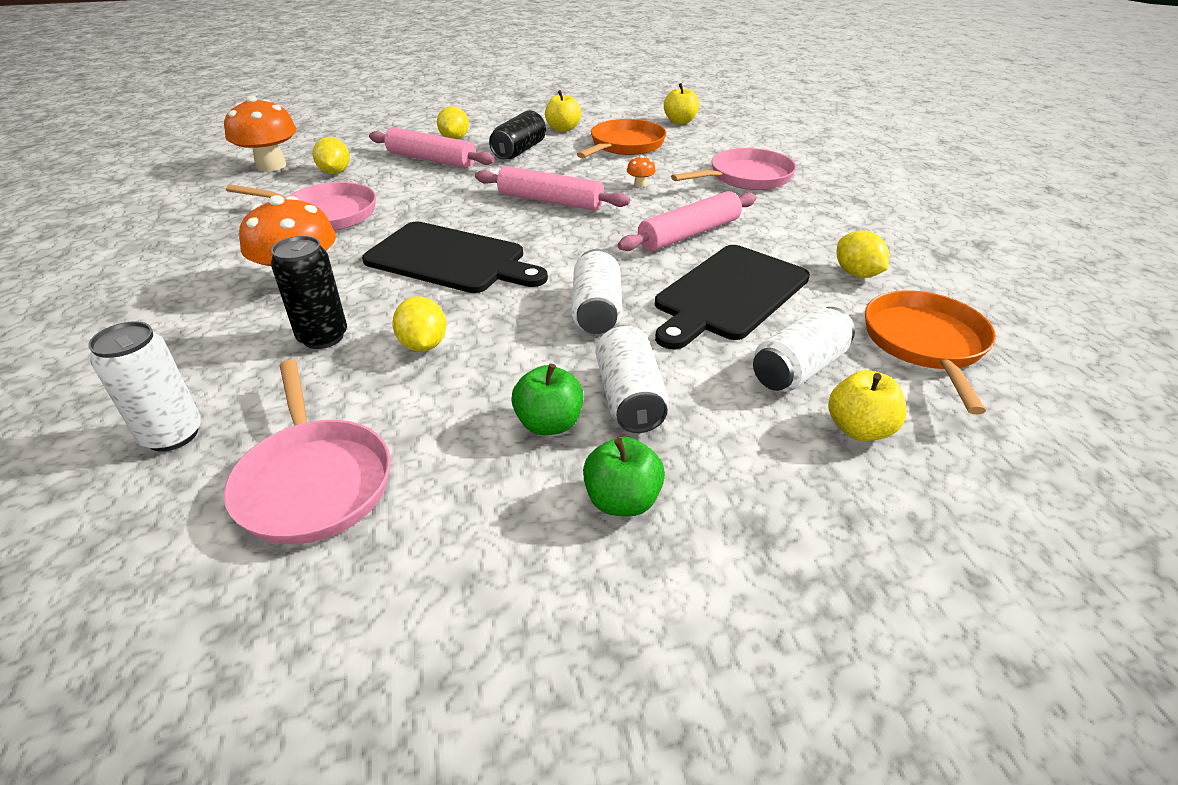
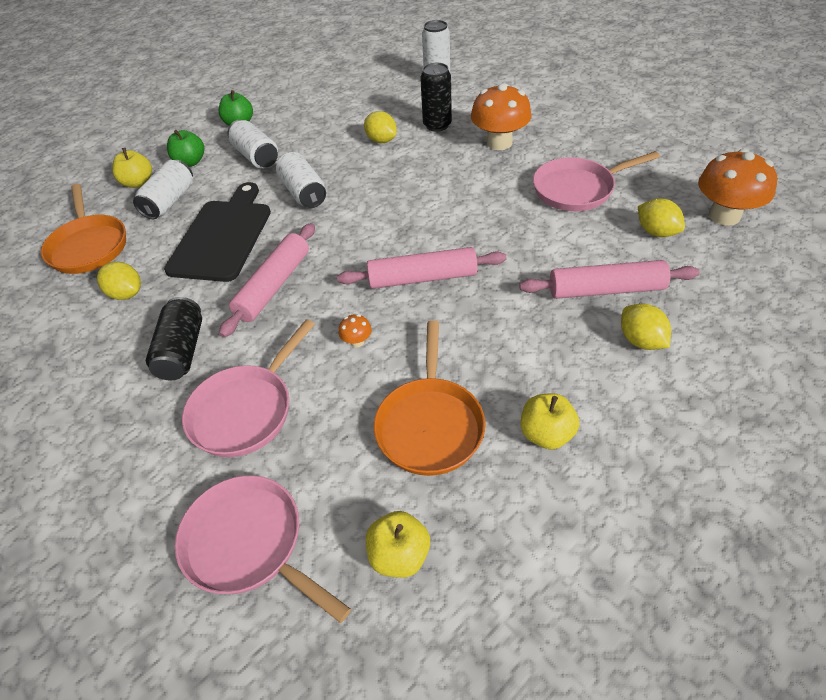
camera: 155 degrees right, 10 degrees up
pink pan [224,360,391,544] -> pink pan moved to [175,475,351,623]
black cutting board [362,221,548,293] -> none
black can [489,110,546,159] -> black can moved to [146,297,202,380]
green apple [511,364,584,435] -> green apple moved to [167,130,204,167]

